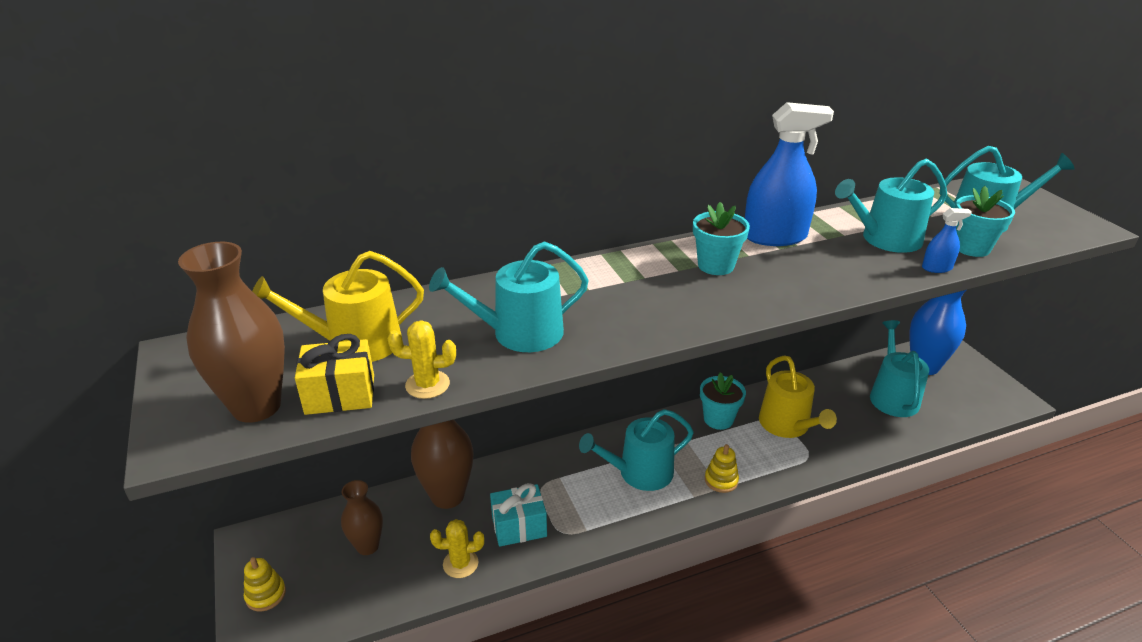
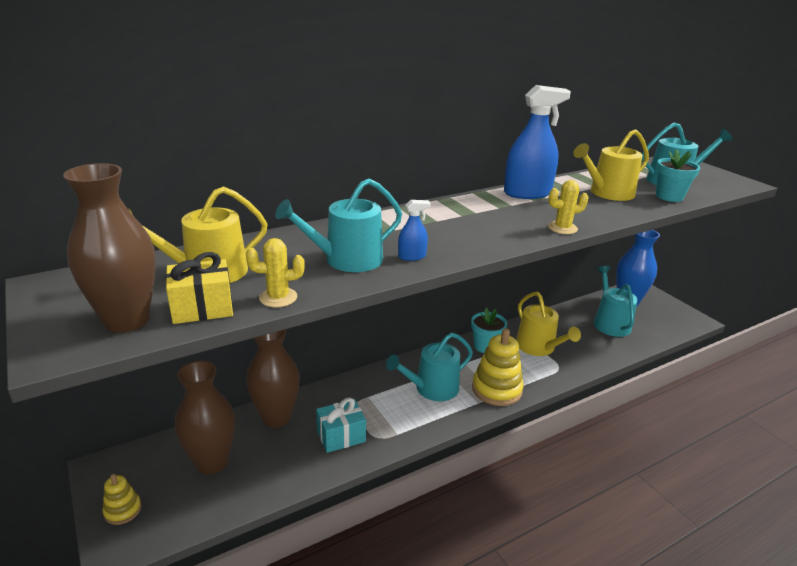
camera: 10 degrees left, 5 degrees down
brown vase [341,480,383,555] -> brown vase [175,361,235,474], size x1.61
yellow cactus [430,519,484,578] -> yellow cactus moved to [548,180,589,234]
turquoise flower pot [693,202,750,275] -> none
yellow stacking toy [705,444,739,493] -> yellow stacking toy [472,328,524,406], size x1.88
turquoise watering can [835,158,947,253] -> yellow watering can [573,129,649,201]
blue spray bottle [922,208,972,273] -> blue spray bottle moved to [398,200,430,261]

